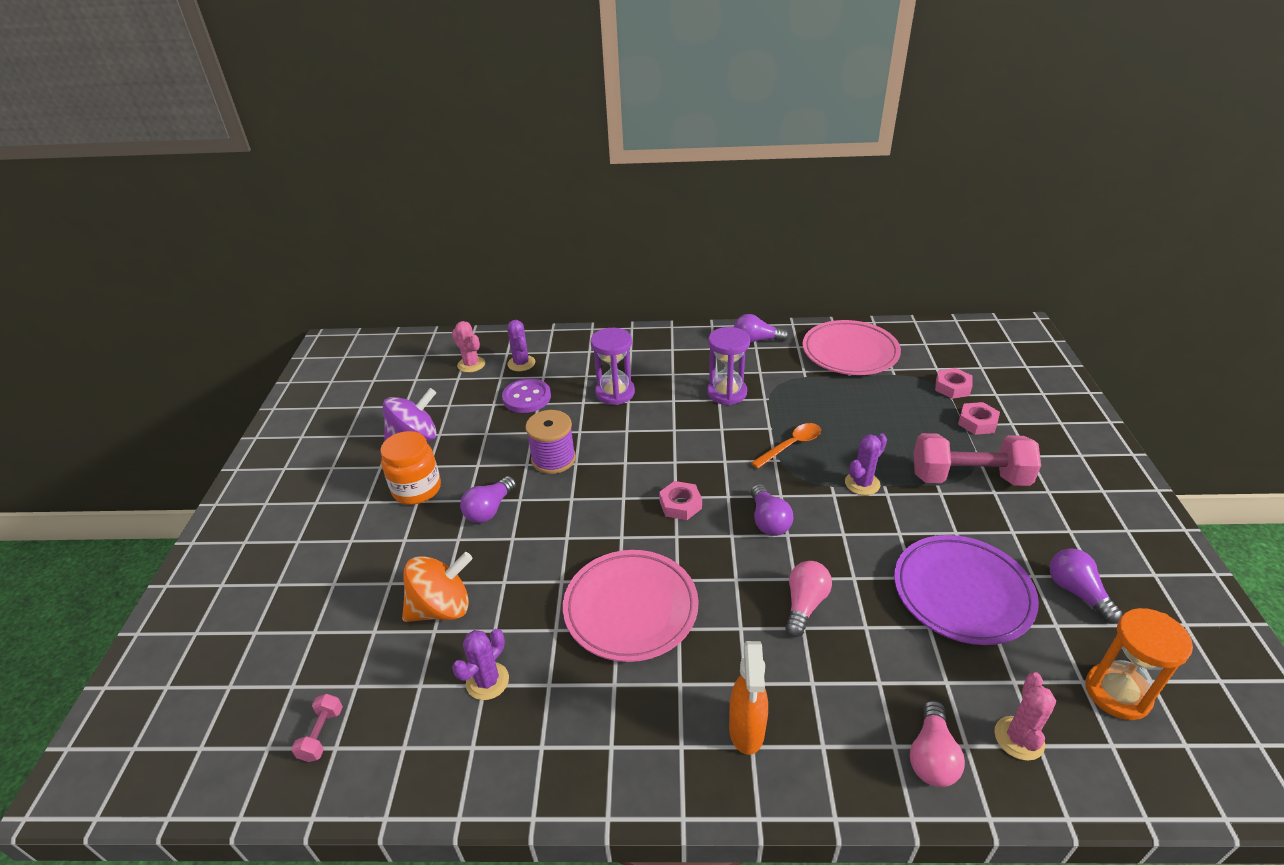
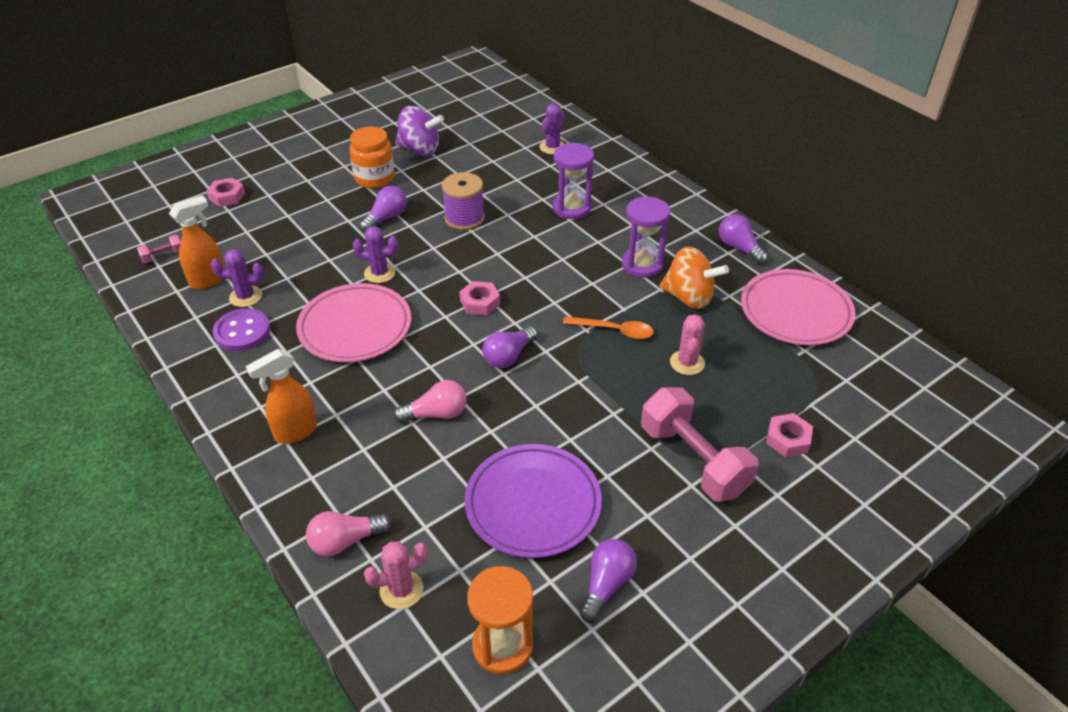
camera: 50 degrees right, 5 degrees up
orange spinning top [402,552,473,622] -> orange spinning top moved to [660,247,729,309]
pink cactus [452,321,485,373] -> pink cactus moved to [670,314,705,375]
purple light bulb [460,476,516,523] -> purple light bulb turned 135 degrees clockwise [360,186,407,232]
purple button [502,378,551,413] -> purple button moved to [213,308,271,351]
purple cactus [845,433,887,495] -> purple cactus moved to [353,226,398,283]
pink nut [935,368,973,399] -> pink nut moved to [206,178,245,207]
none -> orange spray bottle [169,195,225,289]

